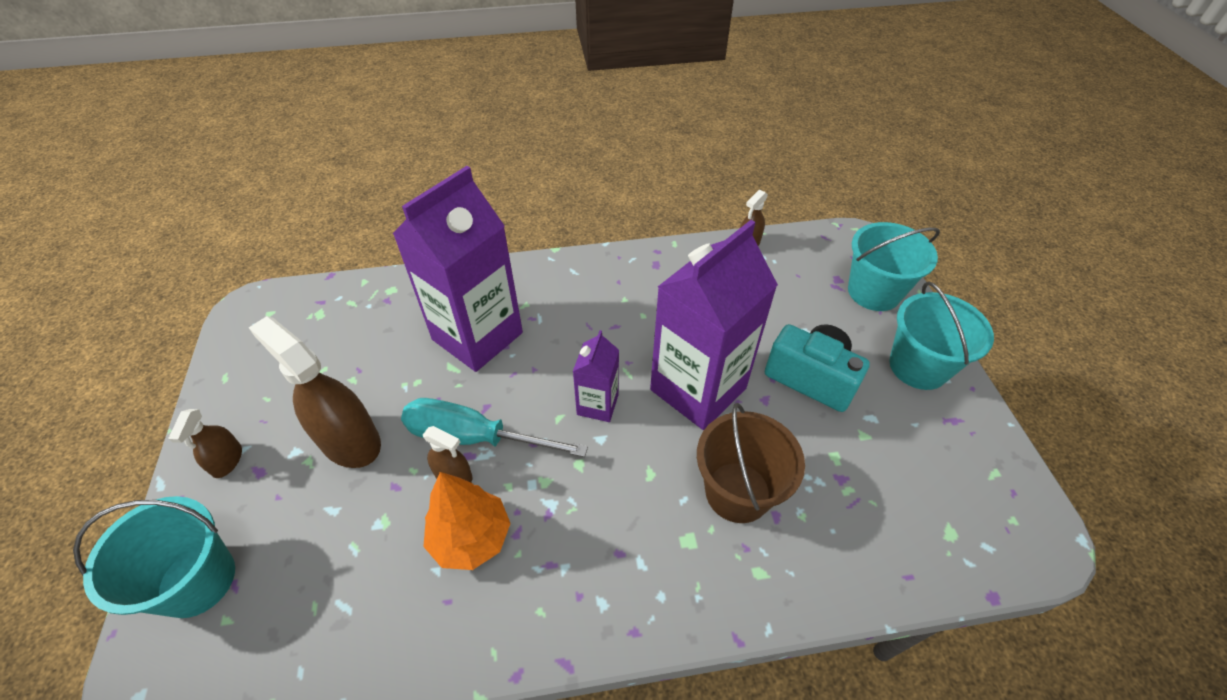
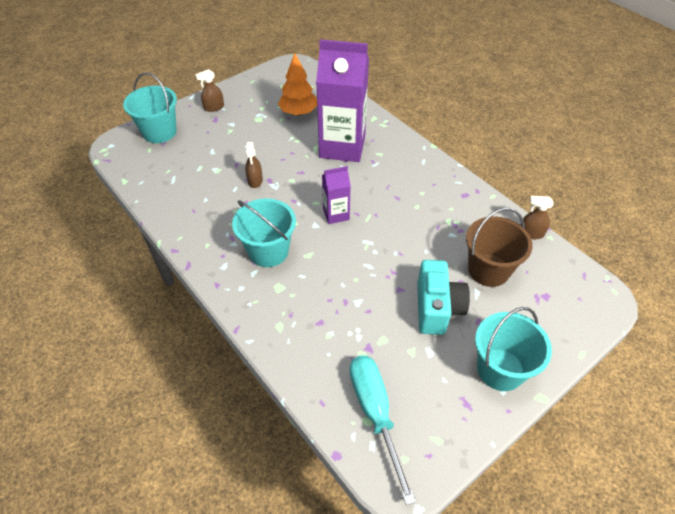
camera: 60 degrees right, 0 degrees up
brown spray bottle [249,316,381,468] -> none
turquoise screwdriver [401,398,588,457] -> turquoise screwdriver moved to [350,355,416,505]
orange tree [423,472,511,570] -> orange tree moved to [278,53,317,116]
purple carton [650,220,778,430] -> none
brown bucket [697,403,805,523] -> brown bucket moved to [466,208,533,287]
turquoise bucket [848,222,940,311] -> turquoise bucket moved to [232,199,296,267]

